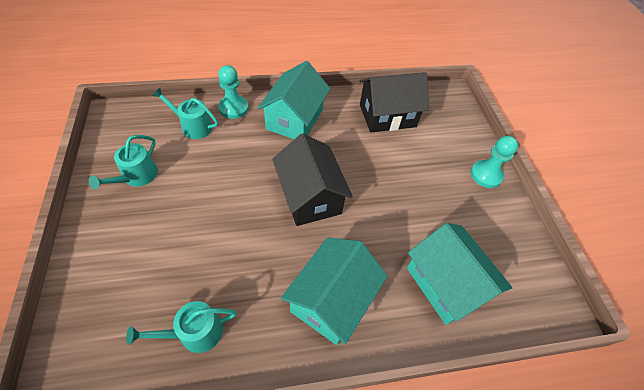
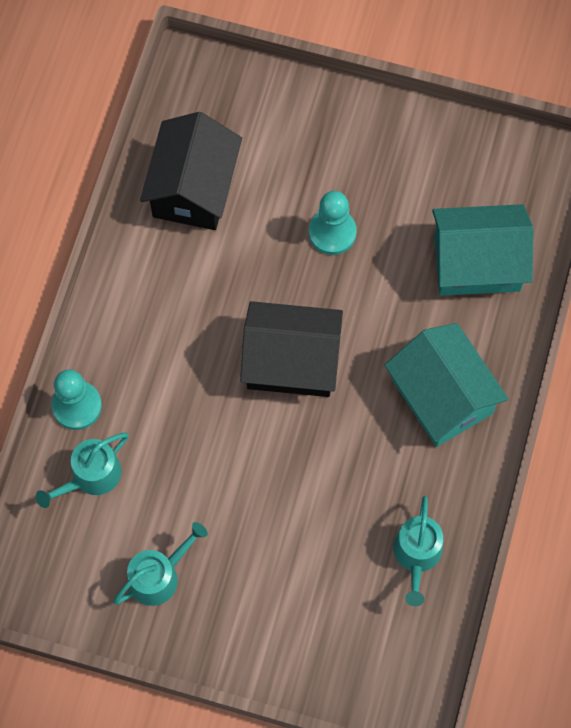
camera: 60 degrees left, 15 degrees up
turquoise watering can [89,135,158,189] -> turquoise watering can turned 90 degrees counterclockwise [113,522,208,606]
turquoise house [257,61,330,139] -> none
turquoise pawn [471,136,518,188] -> turquoise pawn moved to [309,191,357,255]

